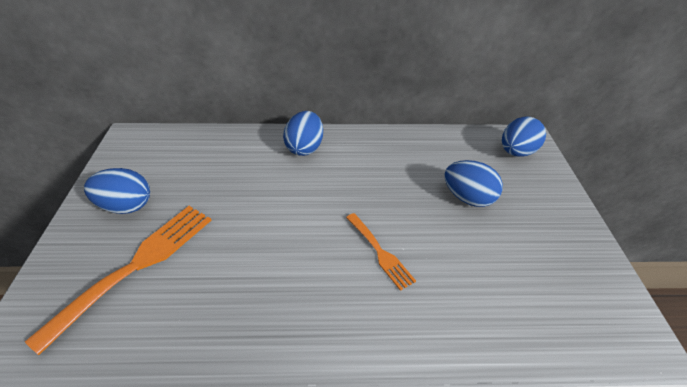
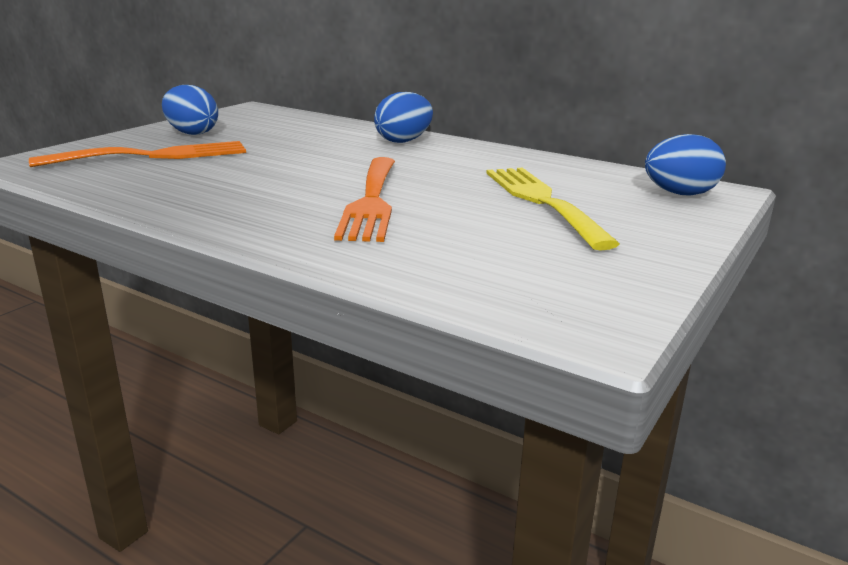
camera: 35 degrees right, 20 degrees down
orange fork [346,213,416,291] -> orange fork [334,157,395,242], size x1.78
blue egg [445,160,503,207] -> yellow fork [486,168,619,251]

